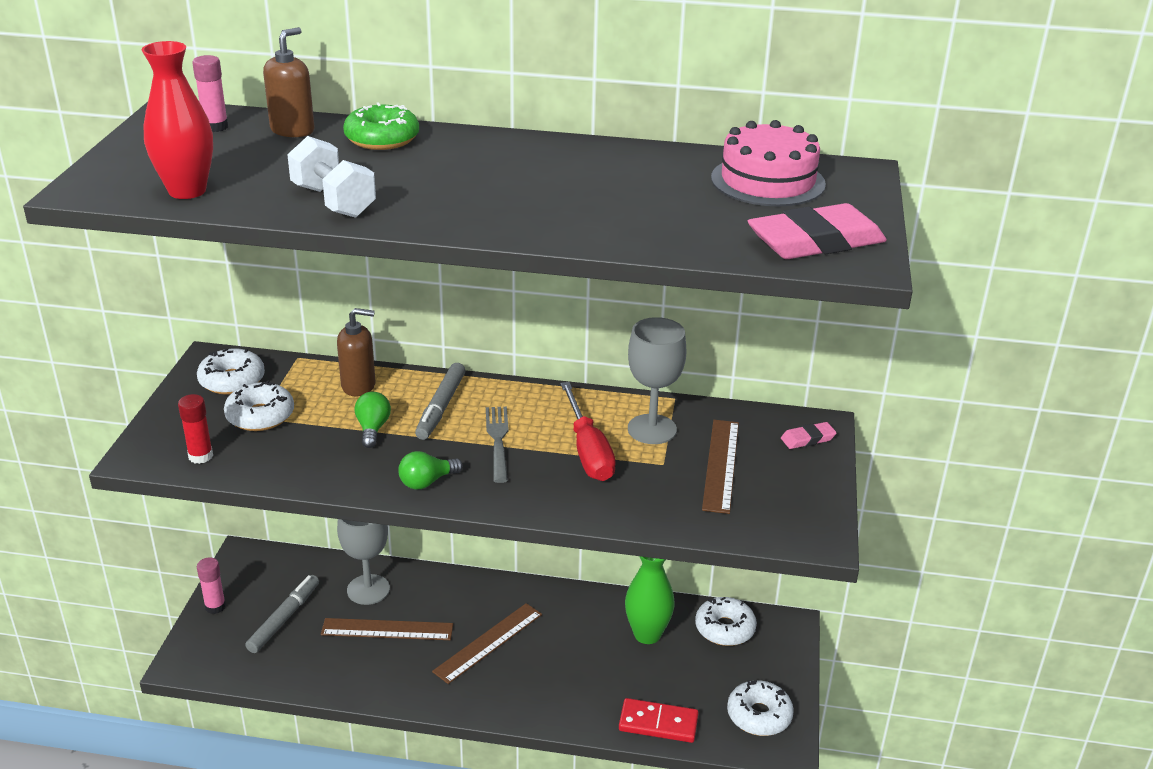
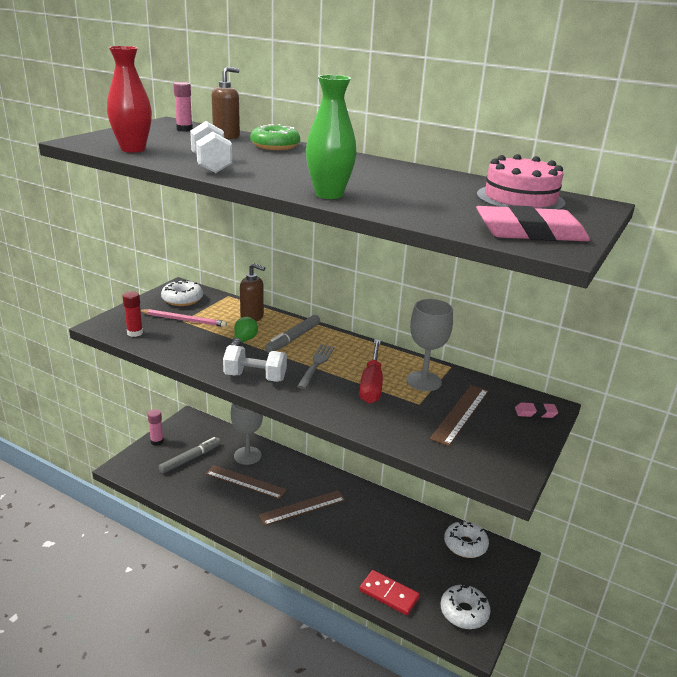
camera: 20 degrees right, 5 degrees down
white donut [224,381,294,431] -> pink pencil [140,309,227,327]
green light bulb [398,451,463,489] -> white dumbbell [223,345,287,382]
green vase [625,556,675,644] -> green vase moved to [306,75,356,199]

